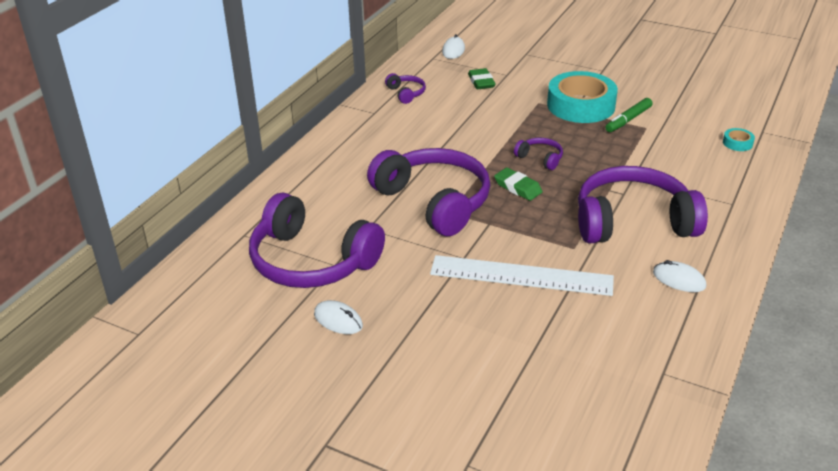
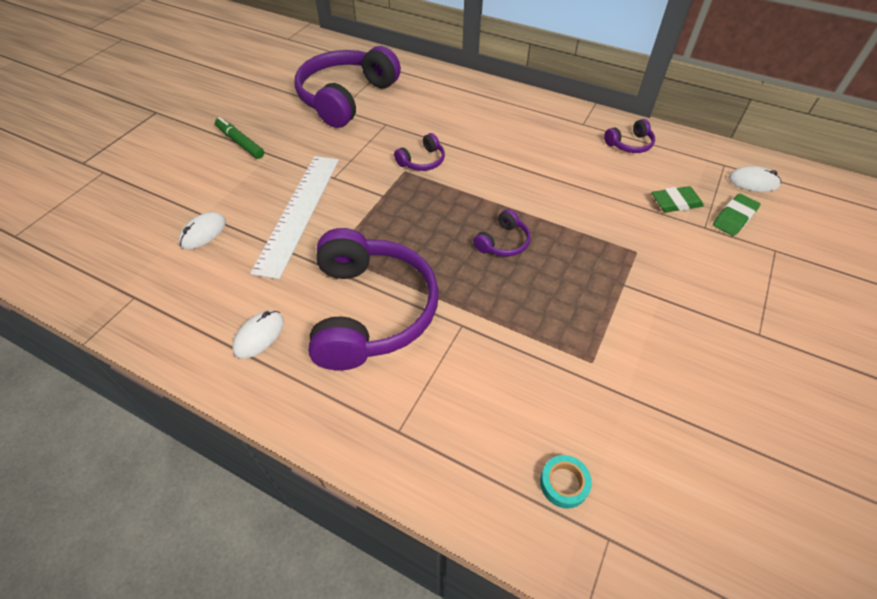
camera: 90 degrees right, 15 degrees up
white mouse [314,300,363,334] -> white mouse moved to [179,212,226,249]
purple headphones [367,148,490,236] -> purple headphones [394,133,445,171], size x0.42
green eraser [494,168,543,201] -> green eraser moved to [713,194,760,236]
turquoise tape [547,71,618,123] -> none
green marker [605,98,652,132] -> green marker moved to [215,117,264,159]

